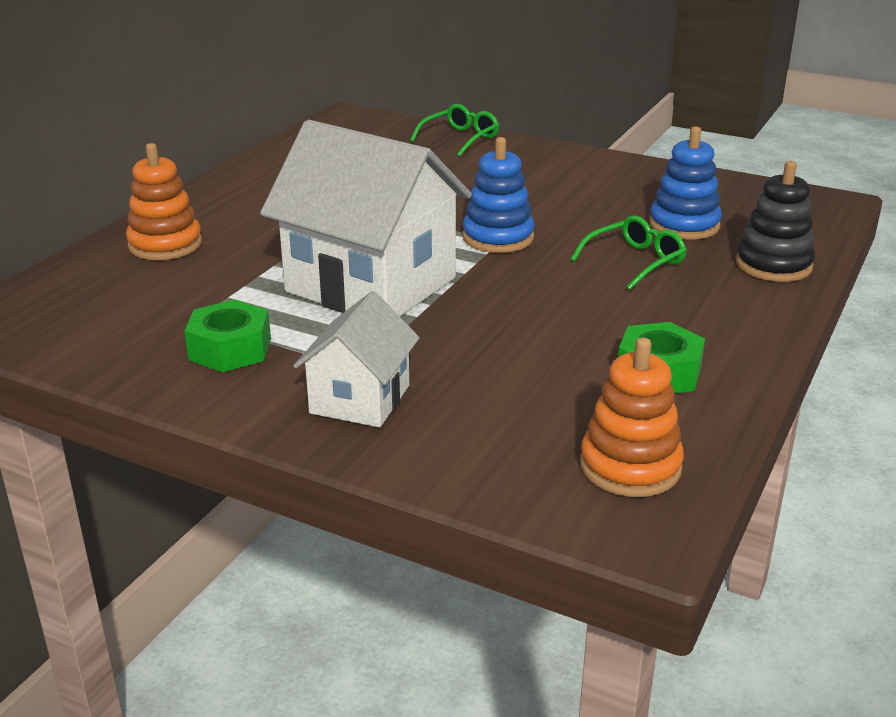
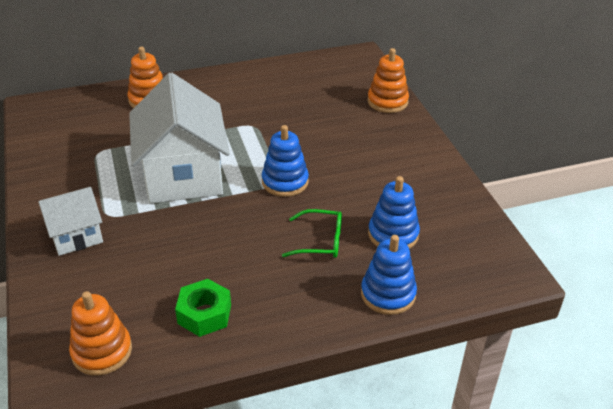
camera: 45 degrees right, 10 degrees up
green nut [184,300,271,372] -> none
green glasses [410,104,499,157] -> orange stacking toy [368,48,409,113]
black stacking toy [736,161,815,282] -> blue stacking toy [361,235,417,315]

